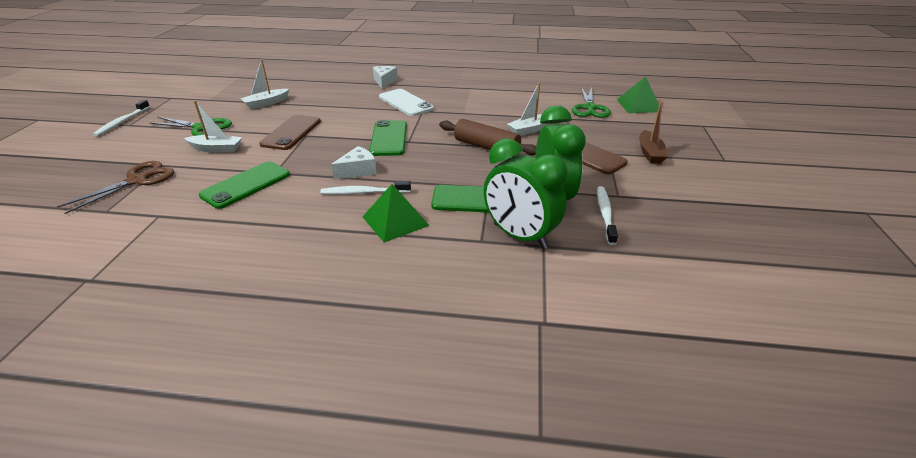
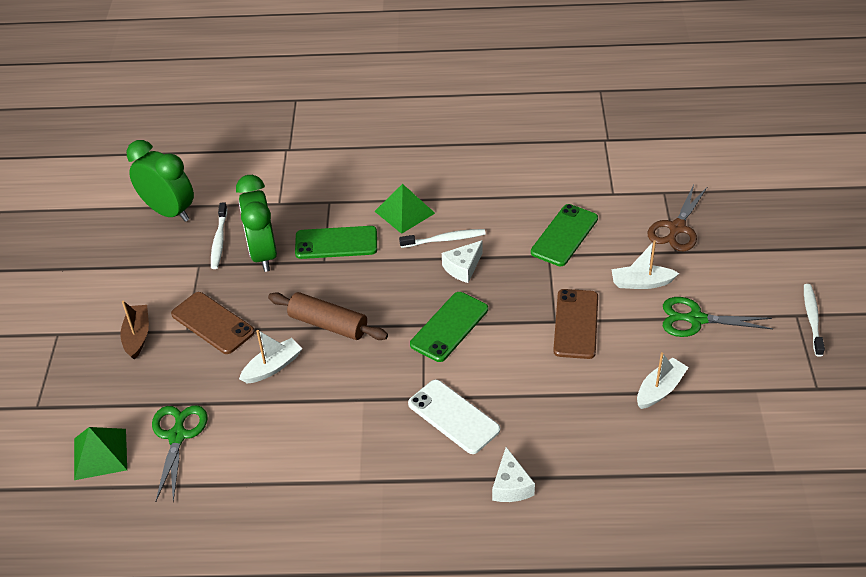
camera: 175 degrees right, 10 degrees up
green phone [369,120,407,156] -> green phone turned 45 degrees clockwise [410,292,488,362]
green clock [484,138,567,249] -> green clock moved to [127,140,194,222]

